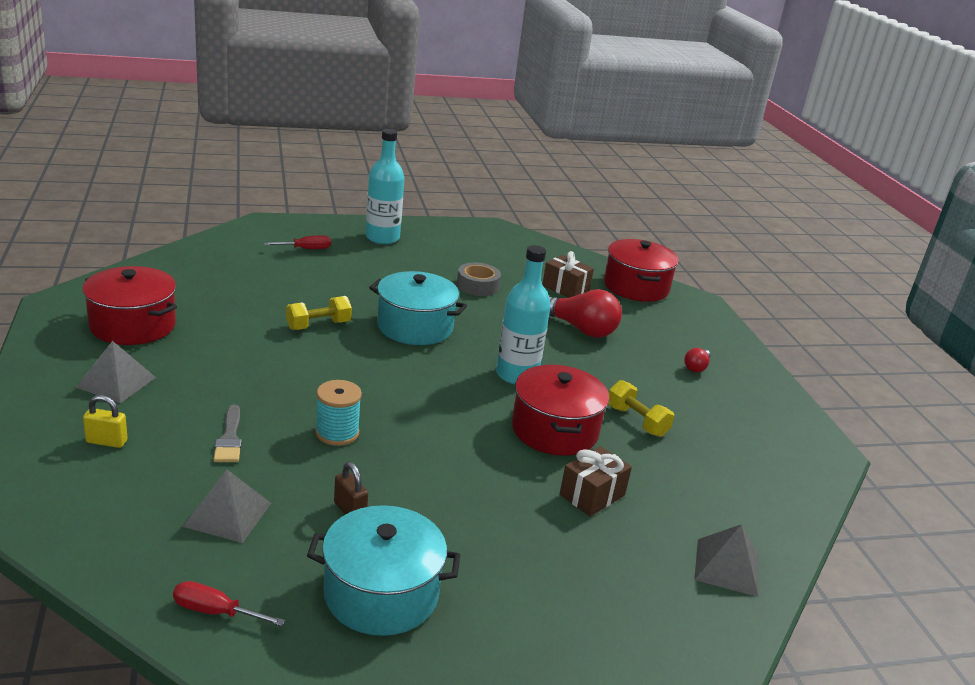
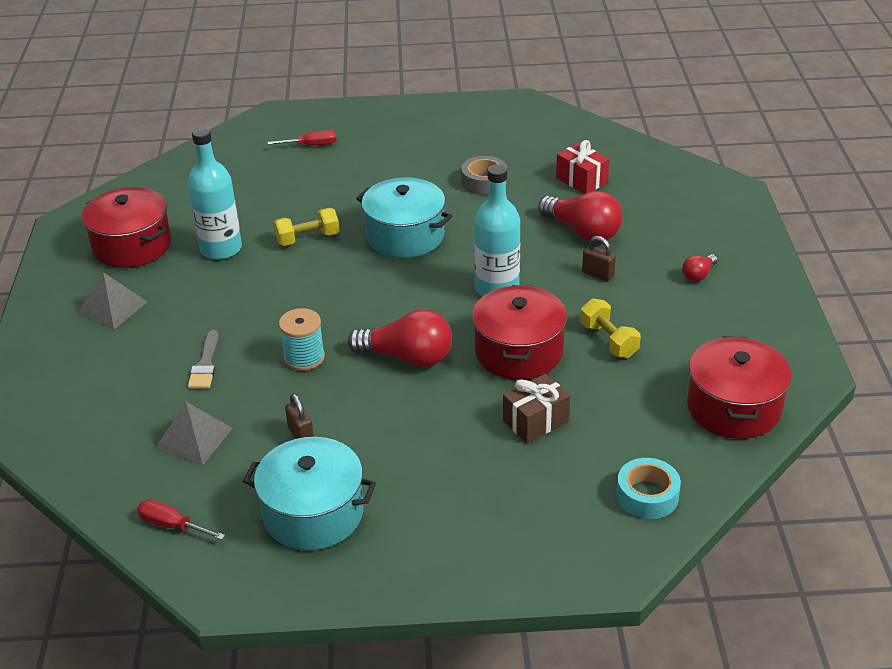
camera: 15 degrees right, 10 degrees up
yellow padlock [83,395,128,448] -> none
turquoise bottle [366,129,404,244] -> turquoise bottle moved to [188,127,242,260]
brown gift [542,251,594,298] -> red gift [556,140,610,194]
red pot [604,239,679,302] -> red pot moved to [687,336,791,439]
grey pyramid [694,524,759,597] -> turquoise tape [616,458,681,519]
none -> red light bulb [348,309,452,367]
none -> brown padlock [582,236,616,282]

